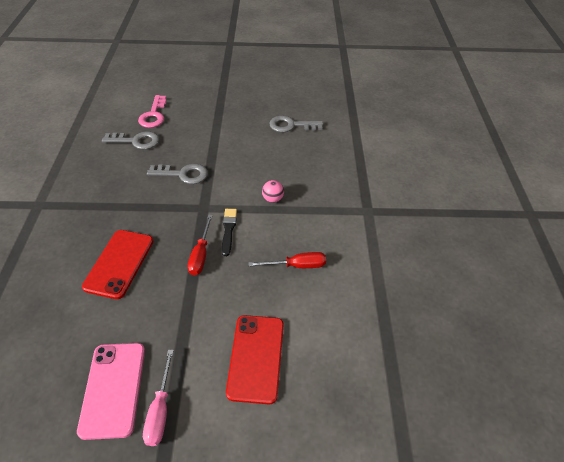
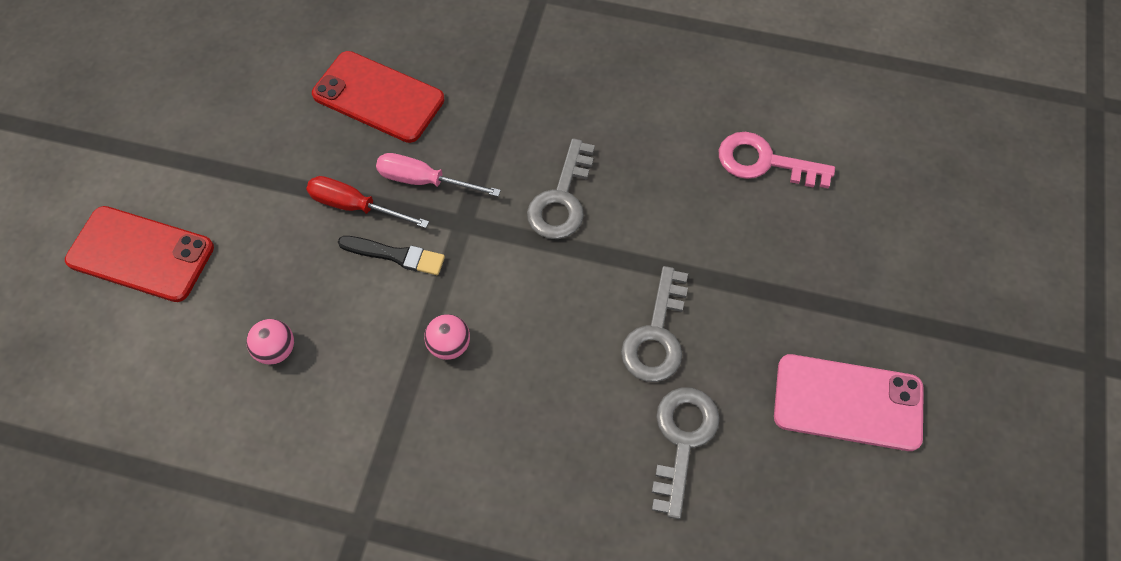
camera: 105 degrees right, 15 degrees up
pink phone [77,343,145,440] -> pink phone moved to [774,354,924,451]
grey key [102,131,159,149] -> grey key moved to [621,266,688,382]
pink screwdriver [143,350,174,446] -> pink screwdriver moved to [376,153,501,197]
red screwdriver [248,252,326,268] -> pink ball [246,319,294,364]

